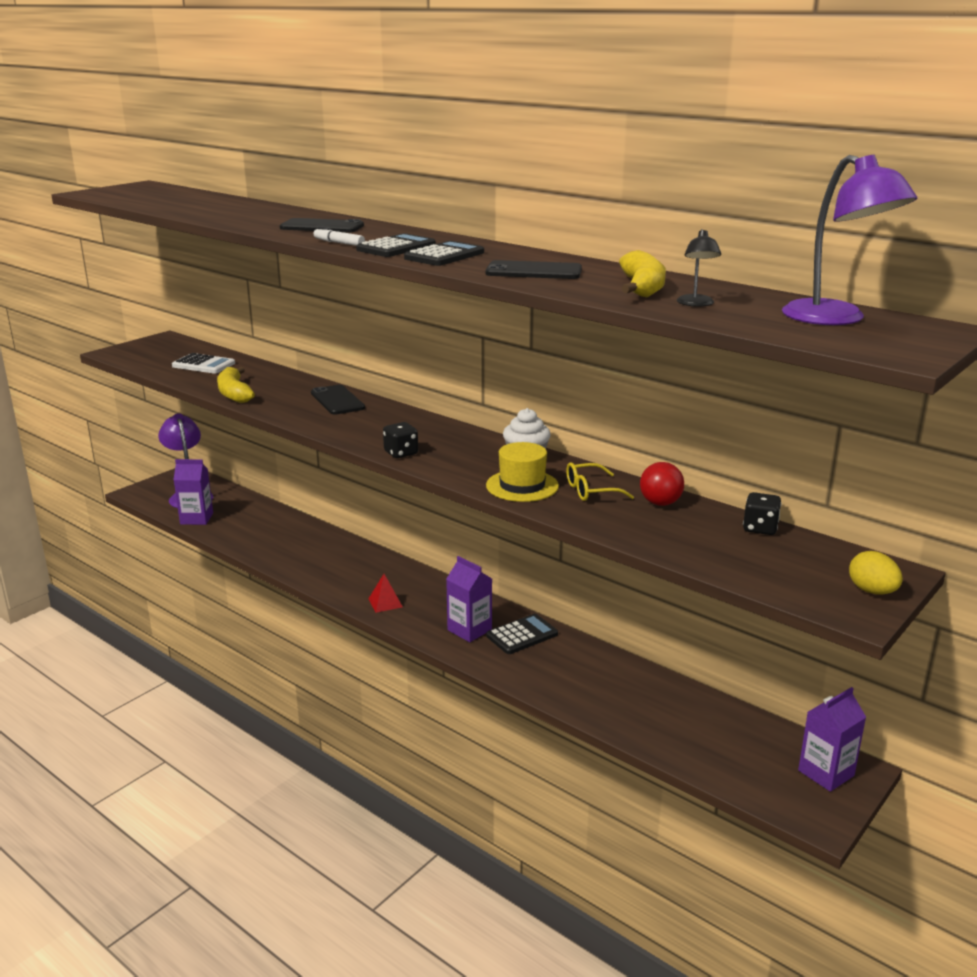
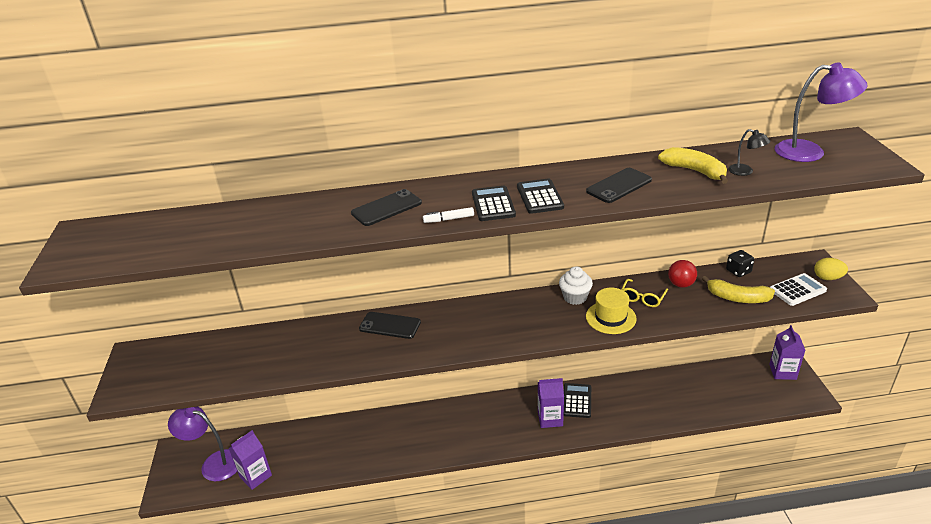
camera: 45 degrees left, 10 degrees up
white calculator [172,353,235,374] -> white calculator moved to [770,273,827,306]
yellow banana [217,367,255,403] -> yellow banana moved to [702,276,775,303]
red pyramid [368,574,403,613] -> none
black dice [383,422,418,458] -> none

